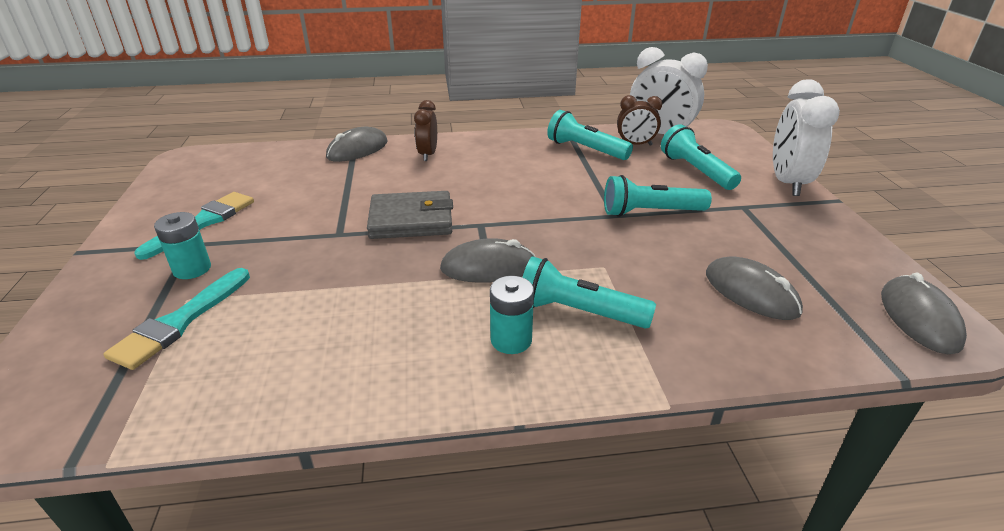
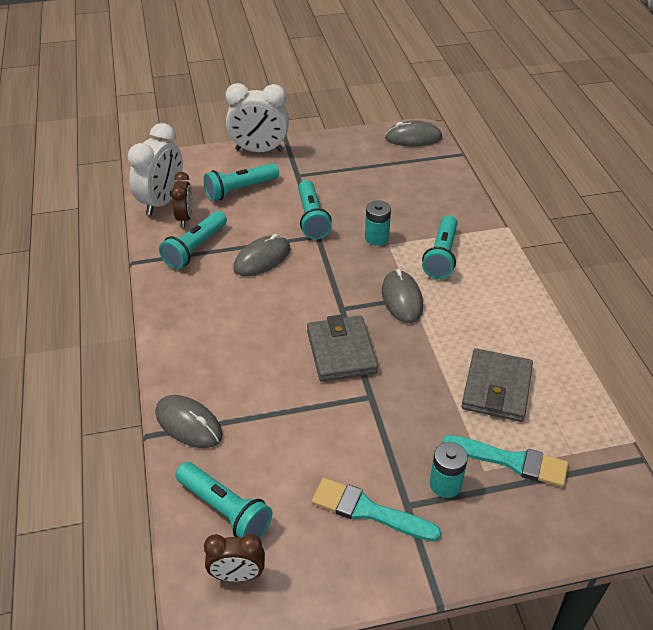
camera: 95 degrees left, 10 degrees up
brown clock [414,100,437,161] -> brown clock moved to [204,534,265,582]
turquoise battery [490,276,534,354] -> turquoise battery moved to [365,200,391,246]
grey mouse [706,257,803,320] -> grey mouse moved to [233,234,290,276]
none -> turquoise flashlight [175,462,272,538]
none -> grey wallet [462,348,533,422]

